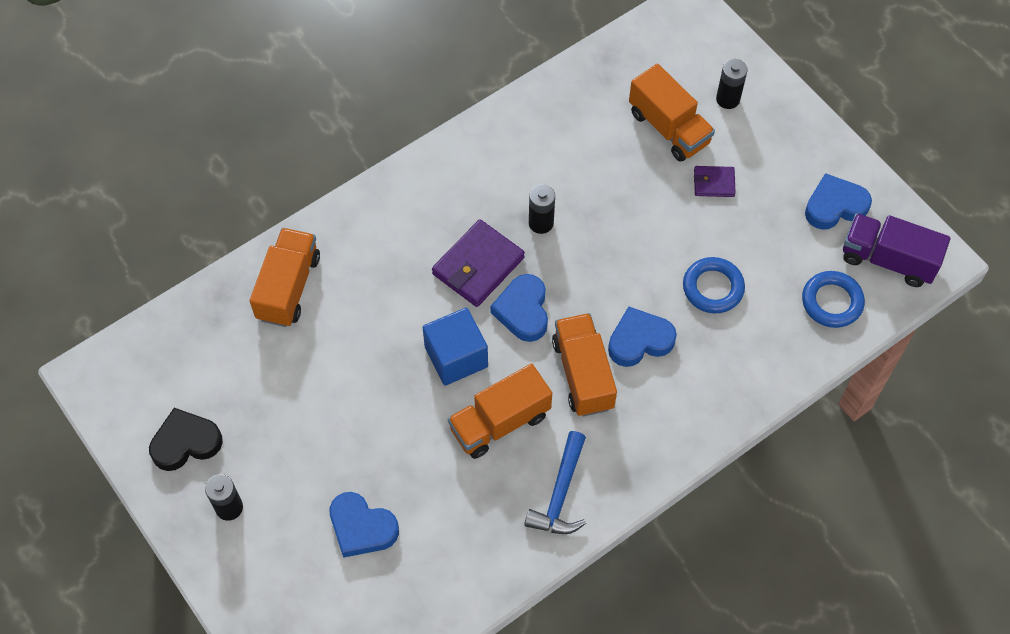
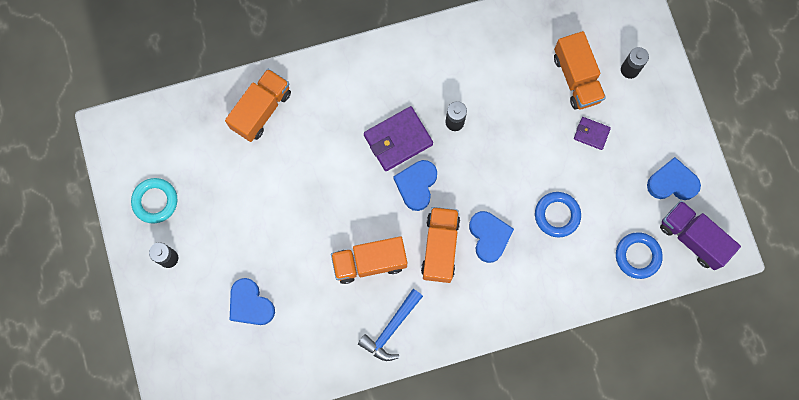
camera: 20 degrees right, 15 degrees up
black heart [149,408,223,471] -> turquoise ring [131,178,177,224]
blue cube [422,308,488,385] -> none
blue heart [608,307,677,367] -> blue heart turned 75 degrees clockwise [469,211,514,263]

